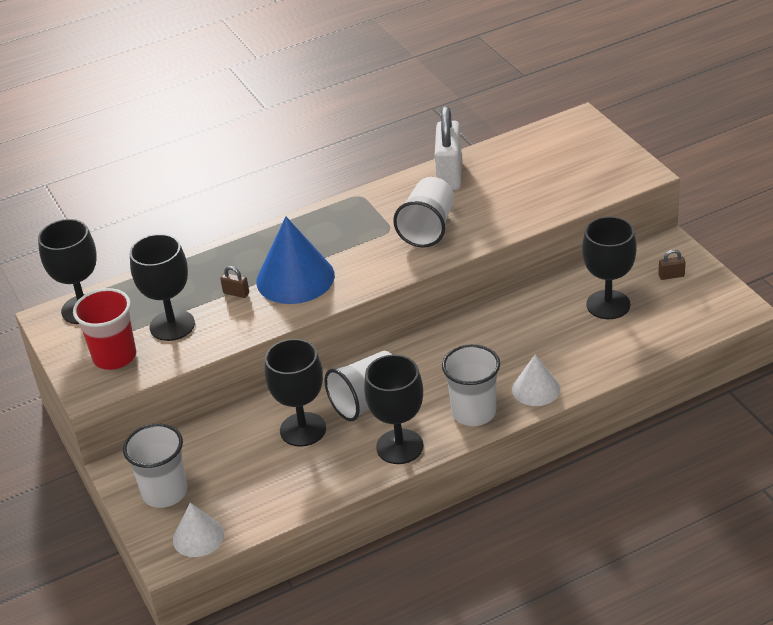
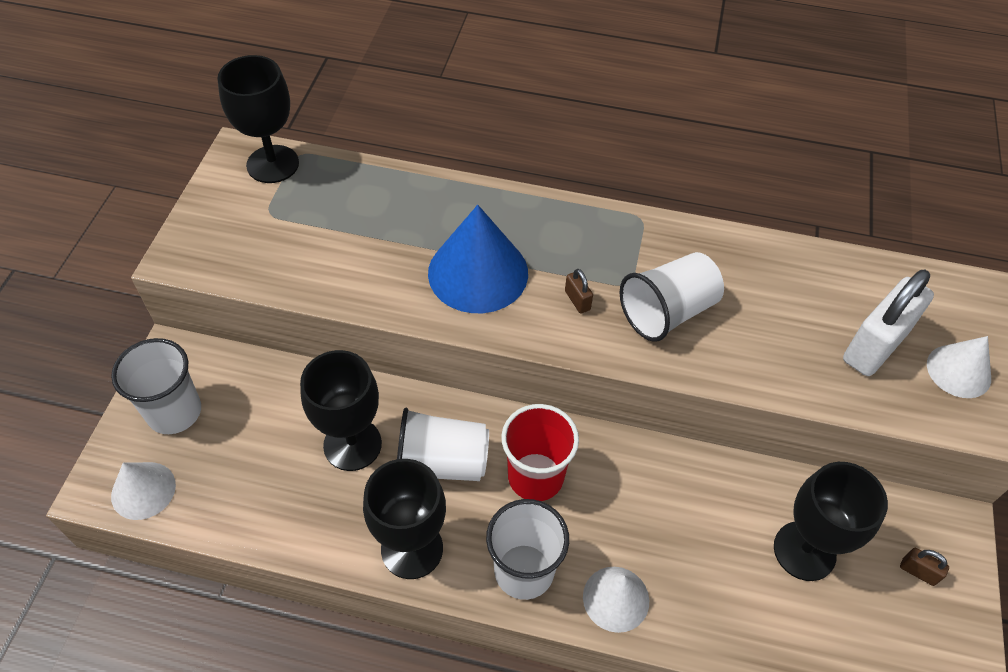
camera: 35 degrees right, 15 degrees up
red cup [73,288,136,370] -> red cup moved to [501,404,579,501]
black goblet [130,234,195,341] -> none
brown padlock [220,266,249,298] -> brown padlock moved to [565,269,593,313]
white padlock [435,106,462,190] -> white padlock moved to [843,270,934,376]
none -> white cone [927,336,991,398]

